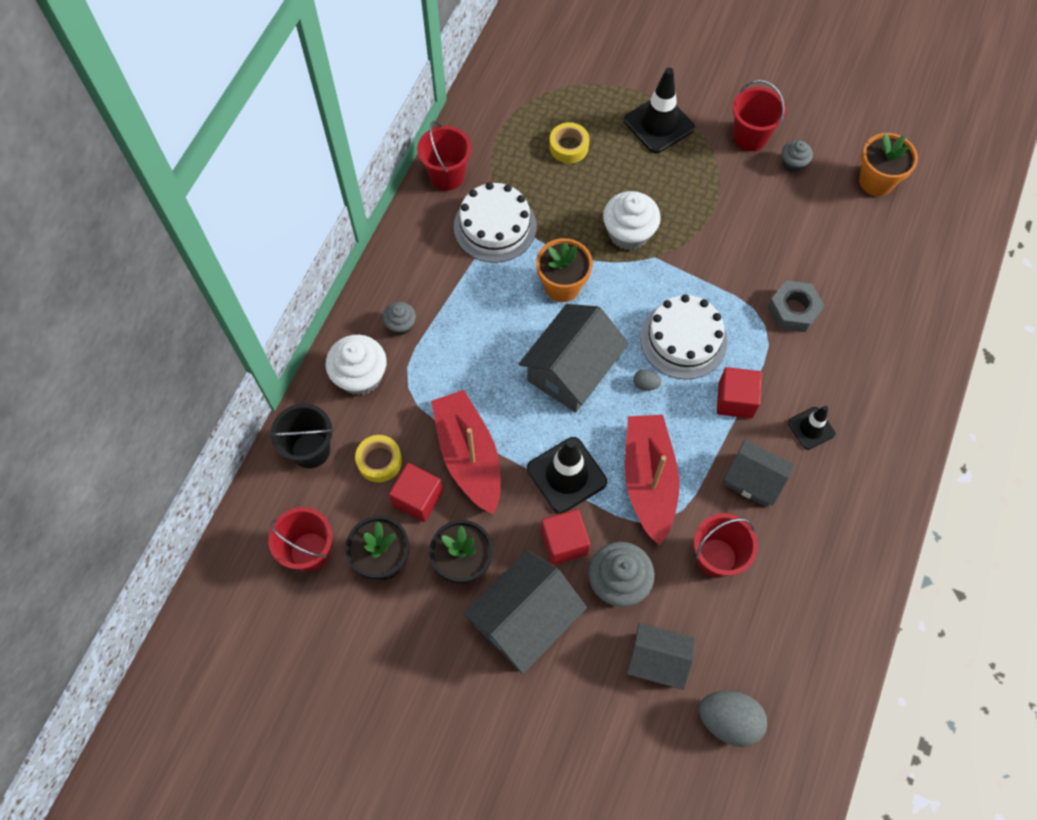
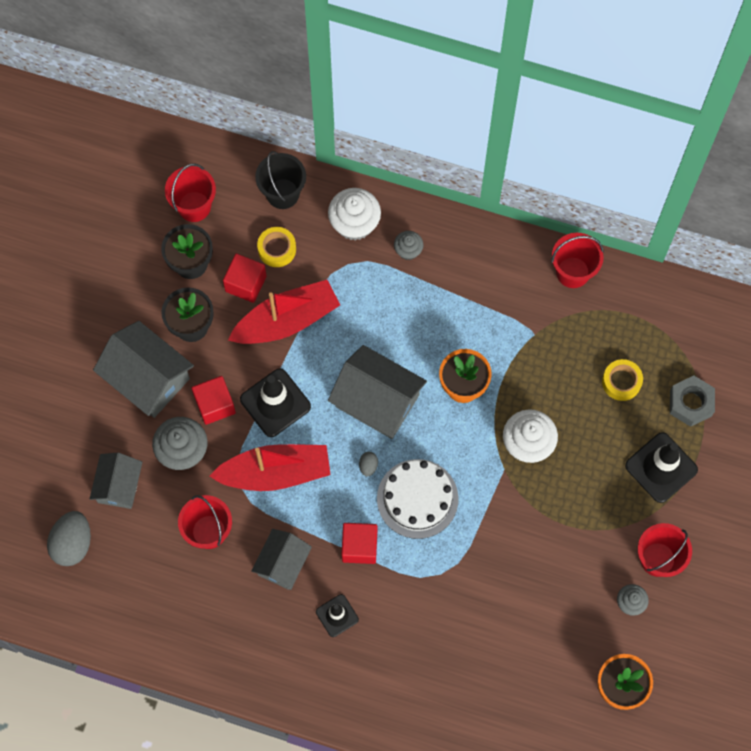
camera: 85 degrees right, 5 degrees up
white cake [454,182,537,263] -> none
grey nut [768,280,824,332] -> grey nut moved to [670,376,715,427]

